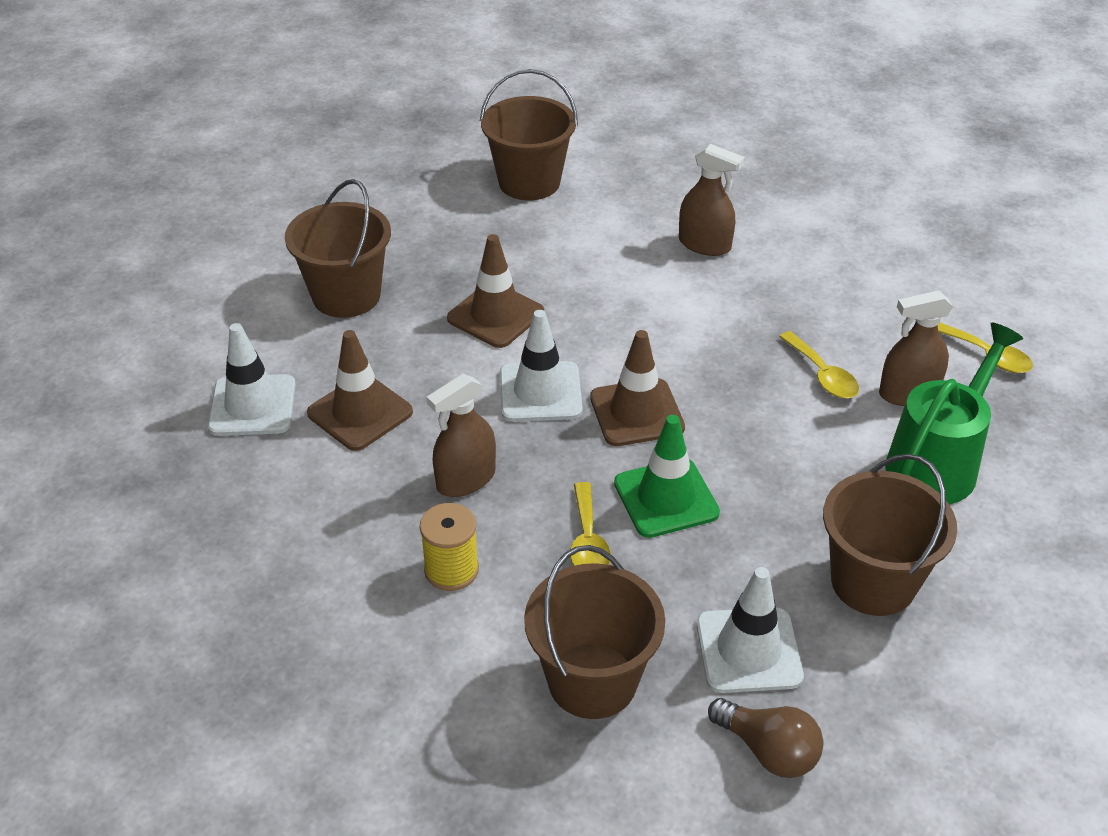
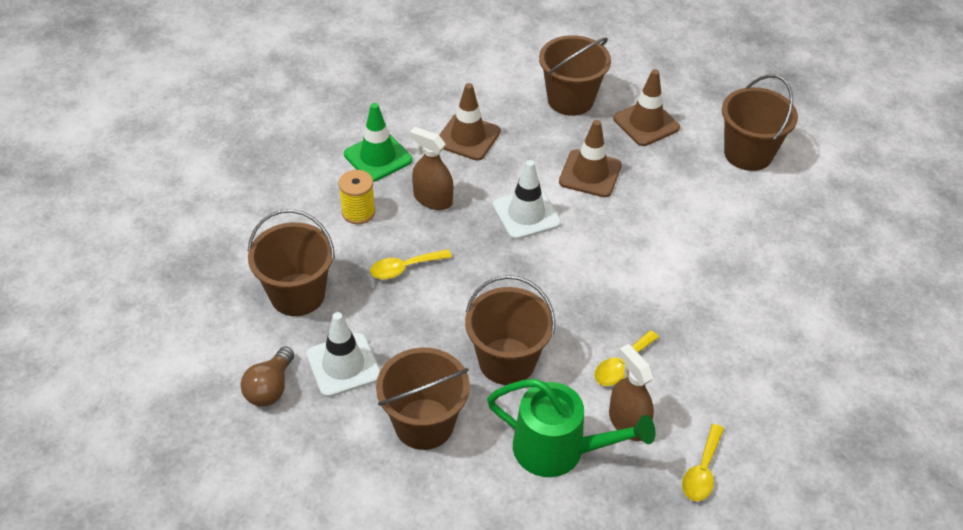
camera: 70 degrees right, 5 degrees up
white traffic cone [207,323,296,436] -> none
brown traffic cone [590,330,685,446] -> brown traffic cone moved to [613,69,680,146]
green traffic cone [614,415,720,538] -> green traffic cone moved to [344,103,412,182]
brown spray bottle [679,144,744,256] -> none
none -> brown bucket [465,275,555,385]

